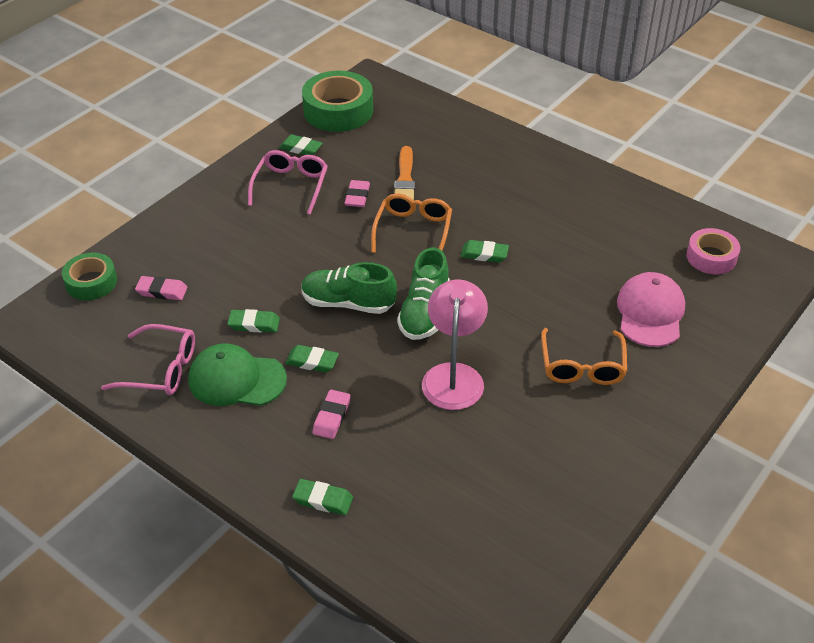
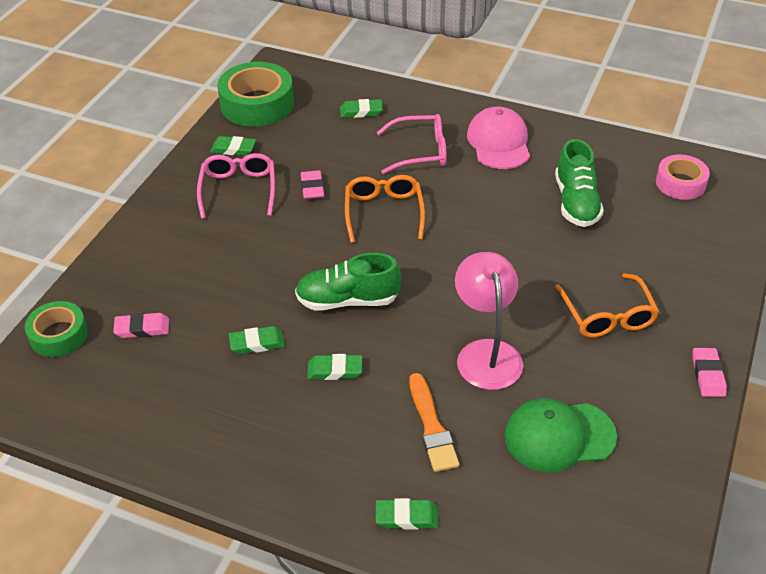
camera: 15 degrees left, 0 degrees up
pink glasses [101,324,195,395] -> pink glasses moved to [377,114,447,174]
green cap [188,343,287,406] -> green cap moved to [504,398,617,472]
pink eraser [313,390,350,439] -> pink eraser moved to [692,348,727,397]
orange brush [394,146,415,201] -> orange brush moved to [409,373,459,472]
green shoe [397,248,450,340] -> green shoe moved to [555,139,604,227]
green eraser [461,240,509,263] -> green eraser moved to [340,99,383,118]
pink cap [617,272,685,347] -> pink cap moved to [467,107,530,169]

